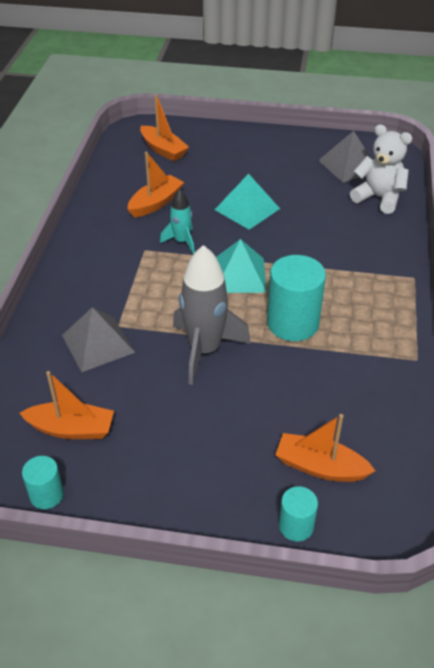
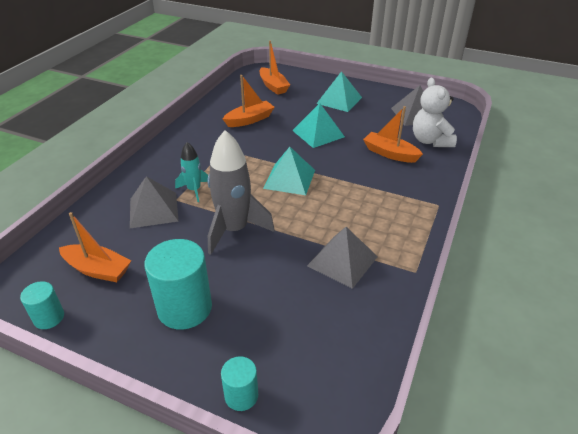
camera: 15 degrees right, 5 degrees down
turquoise rocket [160,189,195,254] -> turquoise rocket moved to [175,142,208,202]
turquoise cylinder [267,255,326,341] -> turquoise cylinder moved to [144,239,212,329]
orange boat [275,414,375,482] -> orange boat moved to [363,106,423,163]
white teddy bear [350,124,412,214] -> white teddy bear turned 150 degrees counterclockwise [413,78,457,147]
none -> grey pyramid [307,227,378,289]
none -> turquoise pyramid [316,71,362,112]

